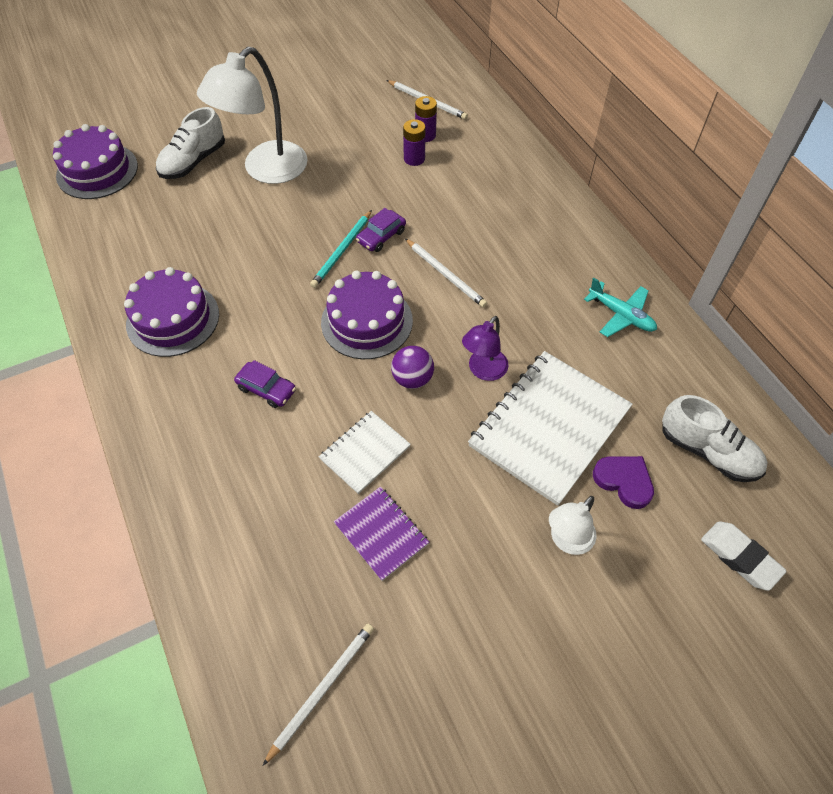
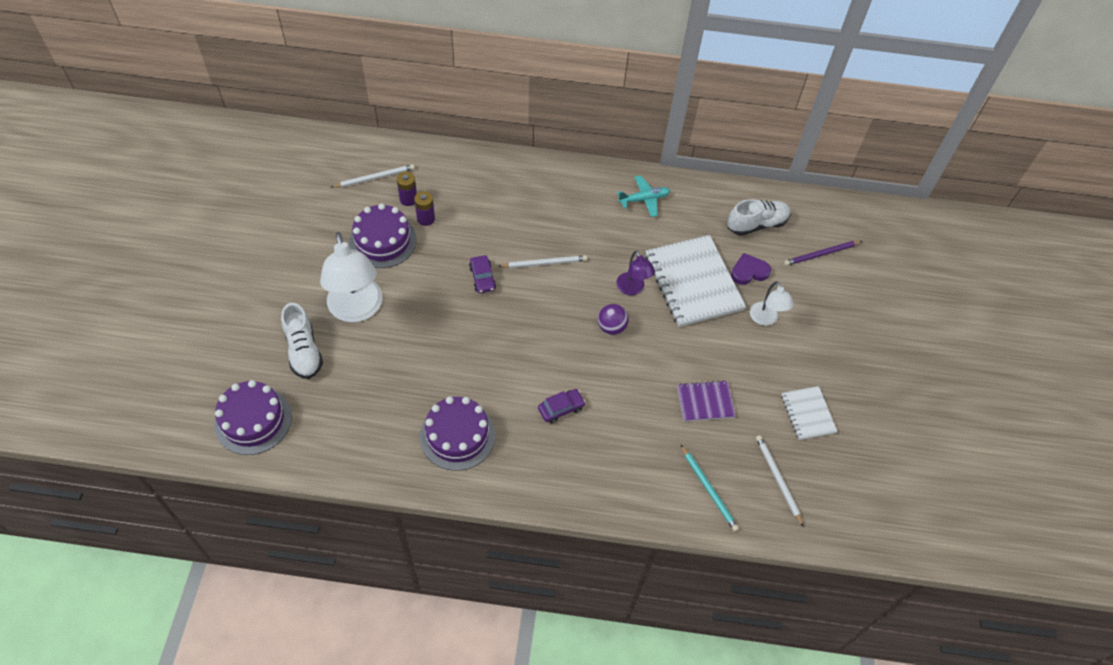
camera: 60 degrees left, 0 degrees up
turquoise pencil [310,210,372,288] -> turquoise pencil moved to [681,445,739,532]
white notebook [319,411,411,494] -> white notebook moved to [781,386,838,440]
purple cake [321,271,413,359] -> purple cake moved to [349,203,417,268]
white eraser [701,521,787,591] -> purple pencil [784,241,862,266]

